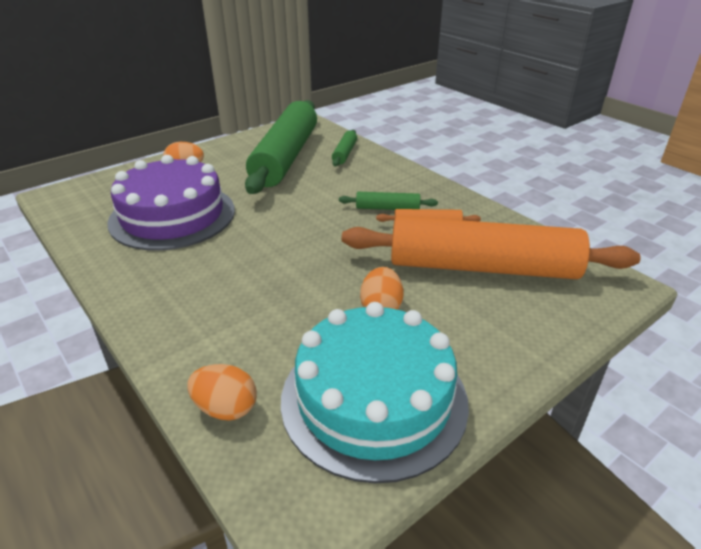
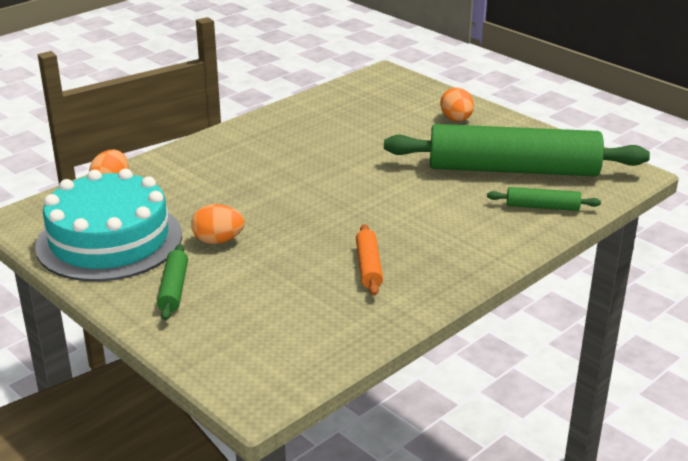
camera: 85 degrees right, 5 degrees down
purple cake [107,155,235,251] -> none
green rolling pin [339,192,438,210] -> green rolling pin moved to [157,244,188,320]
orange rolling pin [342,216,641,279] -> none

